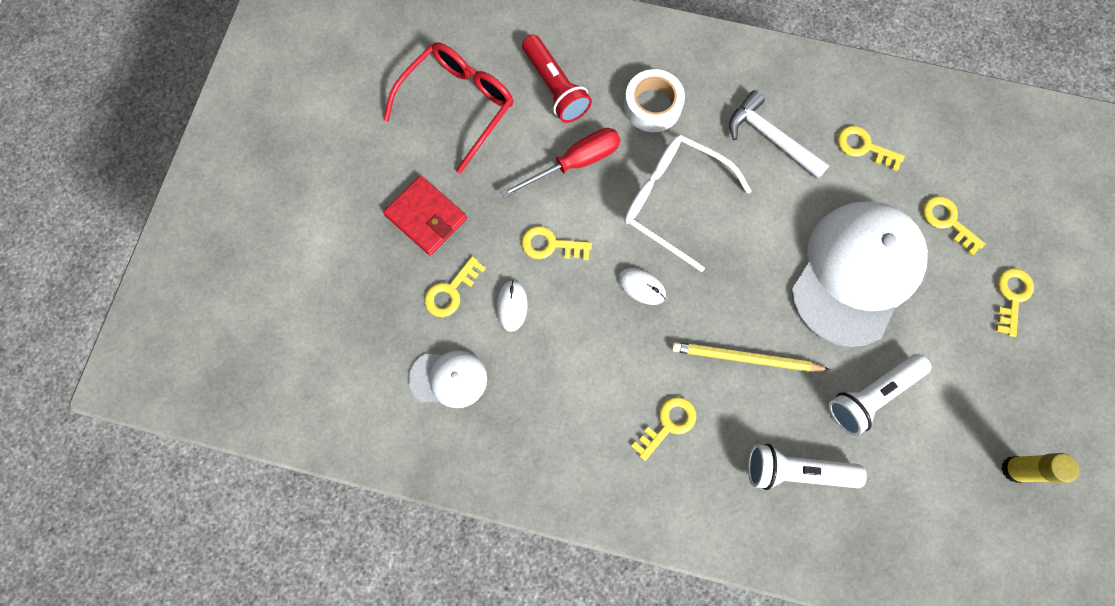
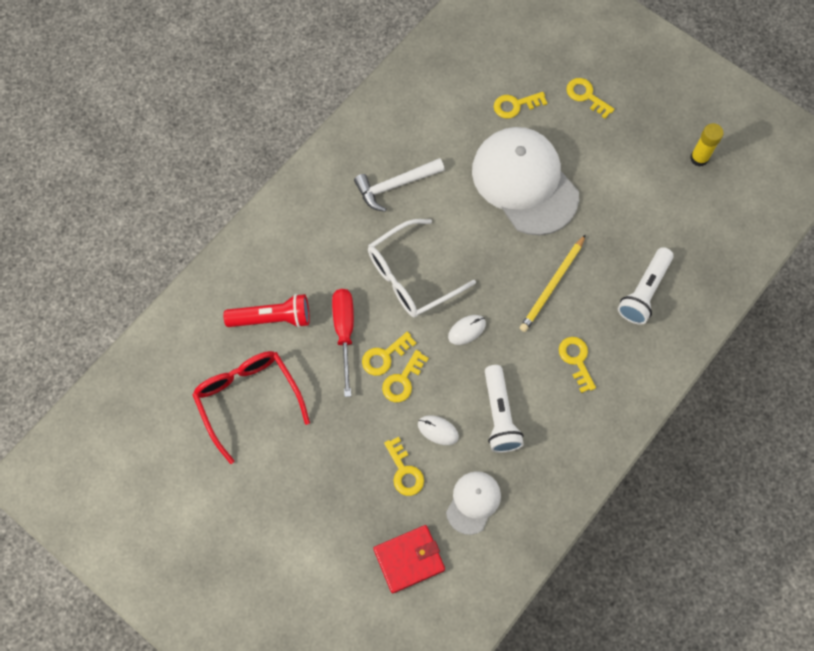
camera: 65 degrees left, 5 degrees down
red wallet [383,176,467,255] -> red wallet moved to [373,525,445,593]
white tape [624,69,685,132] -> none
white flashlight [829,354,931,436] -> white flashlight moved to [485,365,524,453]
yellow key [837,126,905,171] -> yellow key moved to [362,332,416,376]

